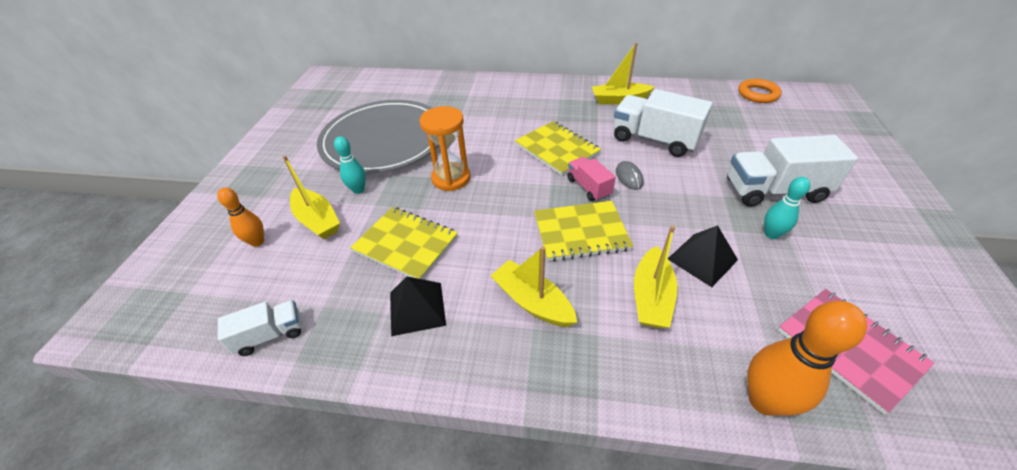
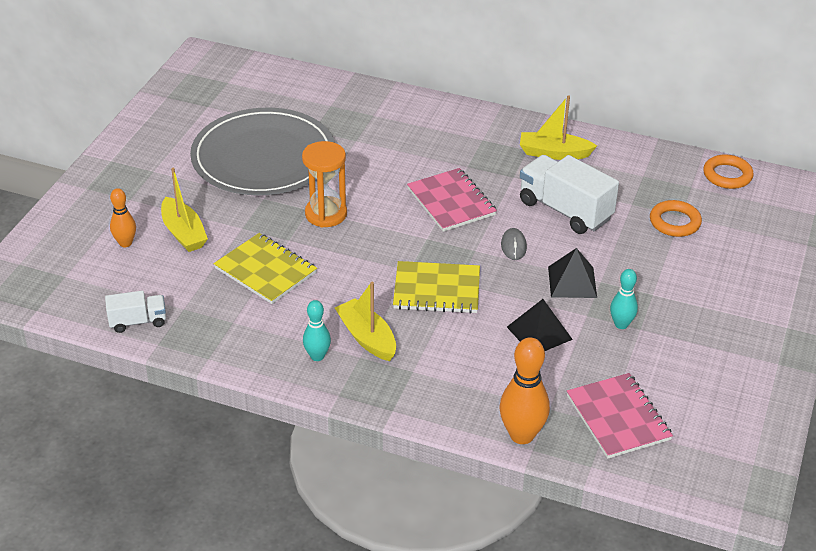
camera: 10 degrees right, 5 degrees down
turquoise bowling pin [334,136,366,194] -> turquoise bowling pin moved to [303,300,331,361]
black pyramid [390,277,446,336] -> black pyramid moved to [548,248,597,298]
yellow notebook [515,121,601,175] -> pink notebook [407,168,497,232]
pink truck [568,157,616,201] -> none
yellow boat [634,225,677,328] -> none
white truck [727,135,858,207] -> none
none -> orange ring [650,200,702,237]

